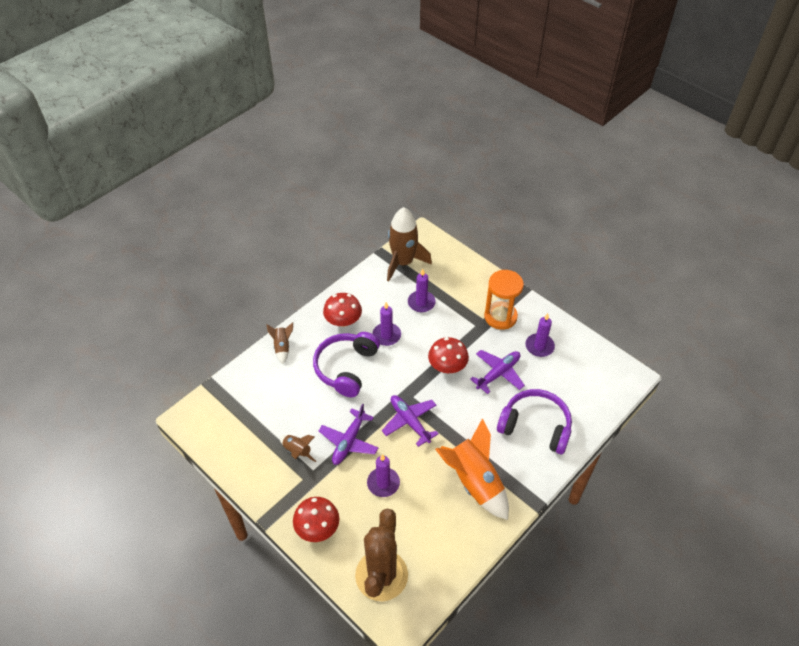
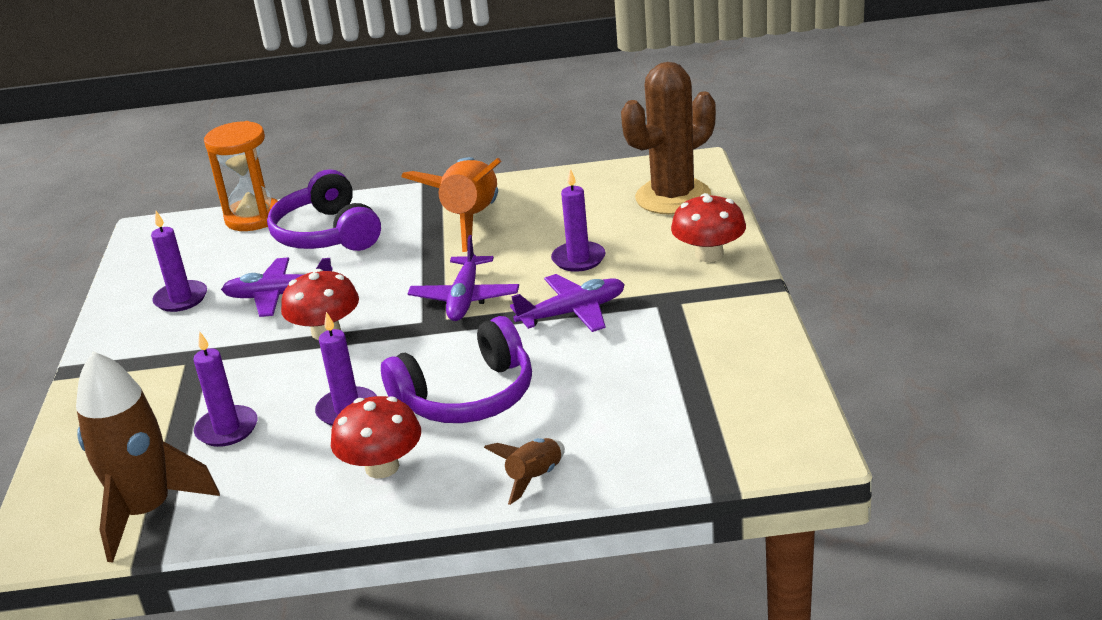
camera: 135 degrees left, 20 degrees down
brown rocket [280,435,316,462] -> none
orange hourglass [484,270,524,330] -> orange hourglass moved to [204,121,278,231]

